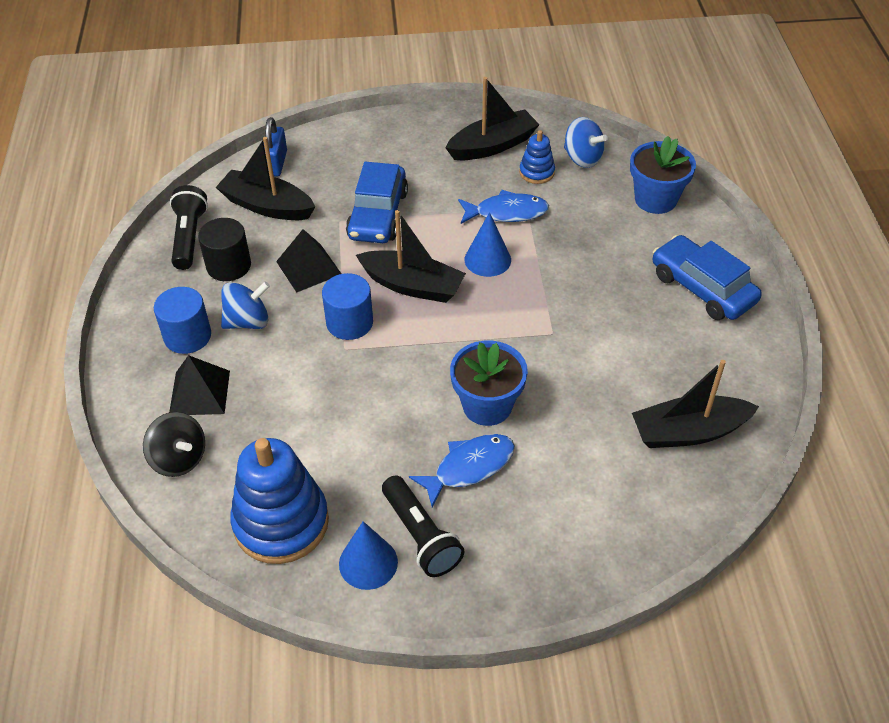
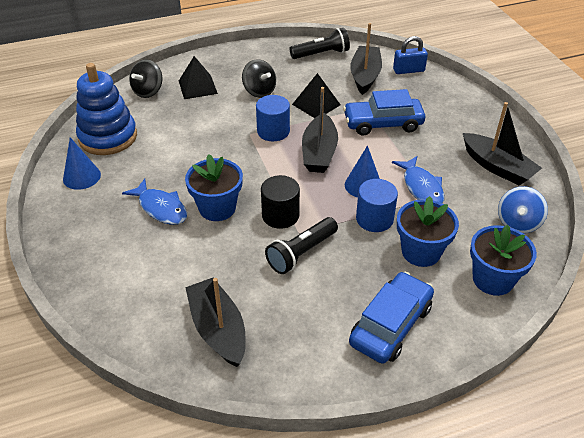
camera: 75 degrees right, 5 degrees down
blue cylinder [154,287,211,354] -> blue cylinder moved to [356,179,398,232]
black cylinder [198,218,251,281] -> black cylinder moved to [261,175,300,229]
blue spinning top [221,282,270,329] -> black spinning top [242,60,276,98]
black flashlight [382,475,464,577] -> black flashlight moved to [265,217,338,274]
blue stacking toy [519,130,555,184] -> none
none -> blue flower pot [397,196,459,267]

